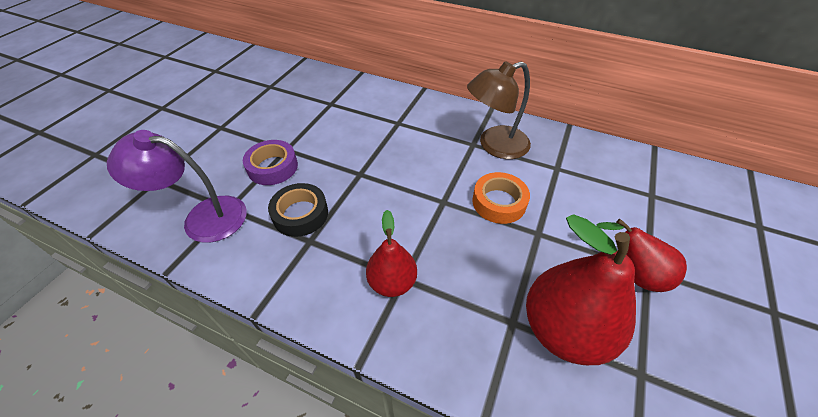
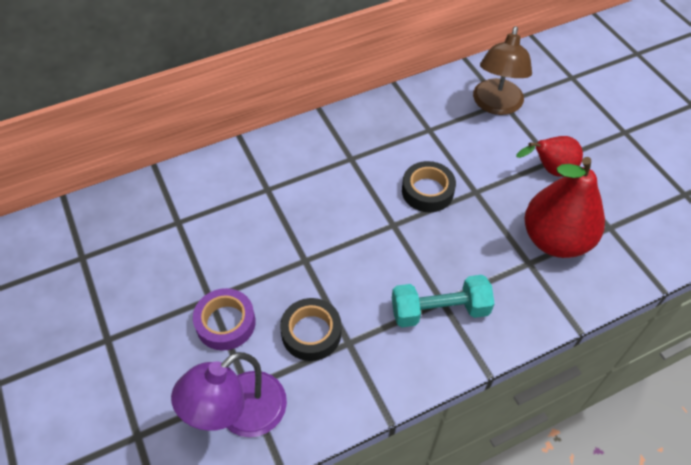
camera: 50 degrees left, 5 degrees up
red pear [366,210,417,297] -> turquoise dumbbell [392,275,495,327]
brown lamp [467,61,531,159] -> brown lamp moved to [473,26,532,115]
orange tape [472,172,530,224] -> black tape [402,161,456,212]

